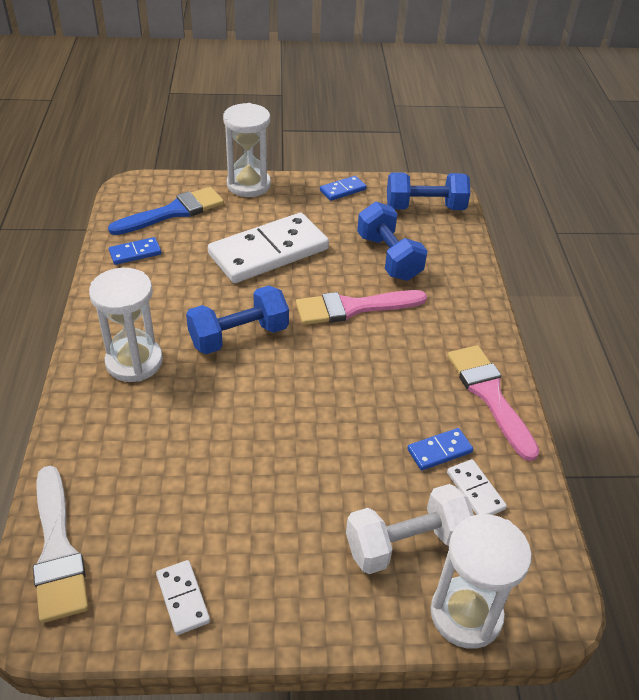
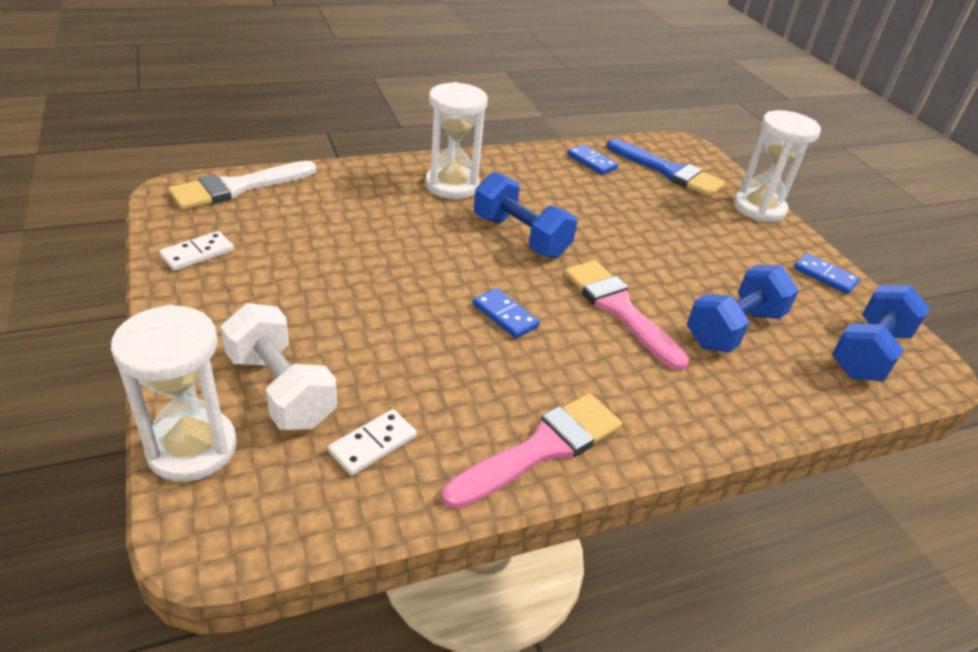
camera: 70 degrees right, 5 degrees down
white domino [208,213,329,283] -> none
blue dumbbell [387,172,471,210] -> blue dumbbell turned 60 degrees clockwise [832,285,930,381]
blue domino [407,428,473,470] -> blue domino moved to [473,288,540,339]

